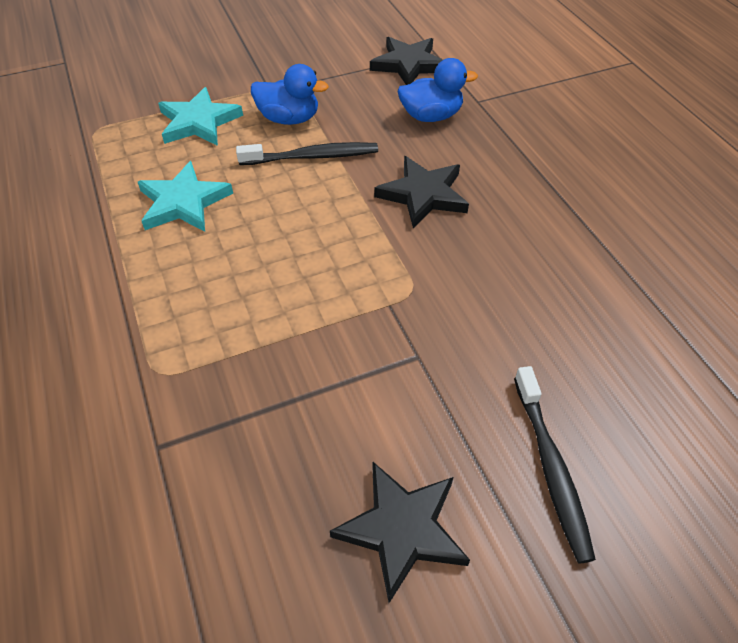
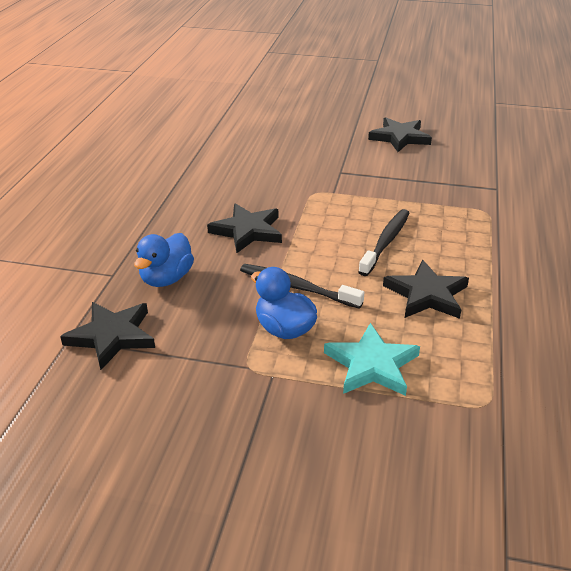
camera: 145 degrees left, 15 degrees down
turquoise star [138,161,233,232] -> black star [383,260,469,319]
blue duck [398,58,478,122] -> blue duck turned 90 degrees counterclockwise [134,233,194,287]
black toothbrush [514,366,596,563] -> black toothbrush moved to [358,209,409,276]

